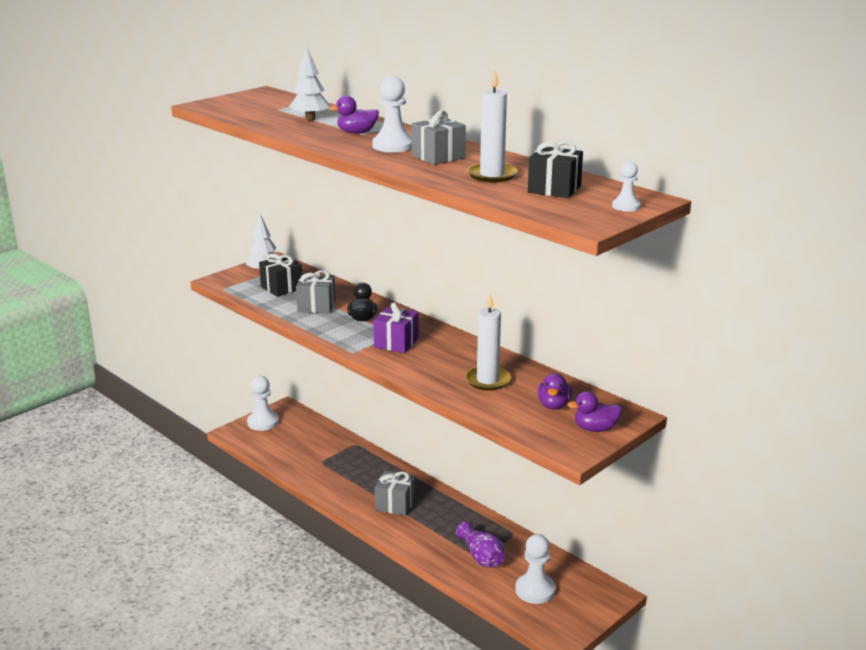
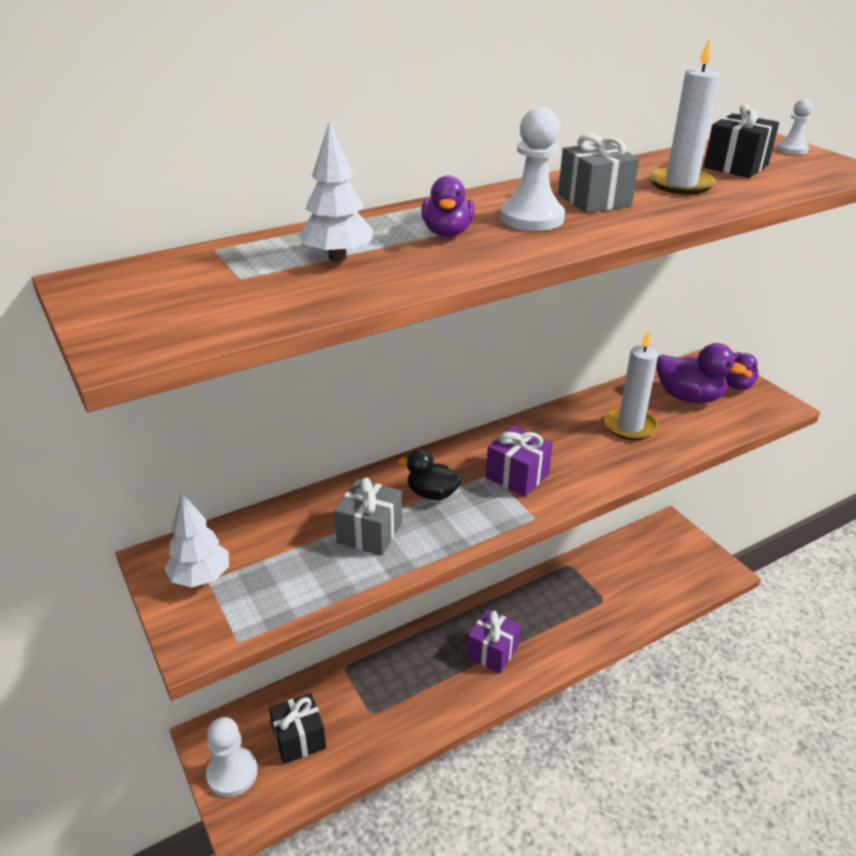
camera: 75 degrees left, 10 degrees up
black gift [259,254,302,297] -> black gift moved to [269,693,326,764]
grey gift [375,471,415,516] -> purple gift [467,609,521,673]
purple vase [456,521,505,567] -> none
white pawn [515,534,555,604] -> none
purple duck [538,373,572,409] -> purple duck [656,343,747,403], size x1.52

